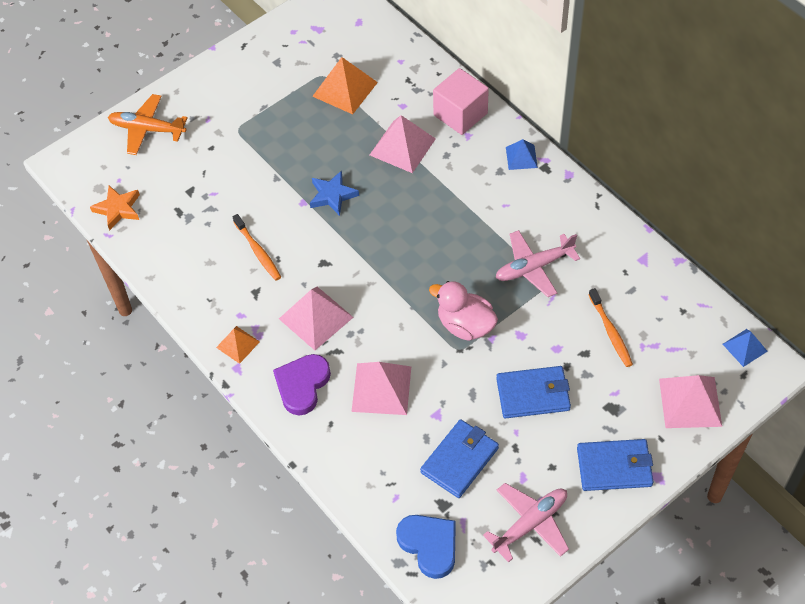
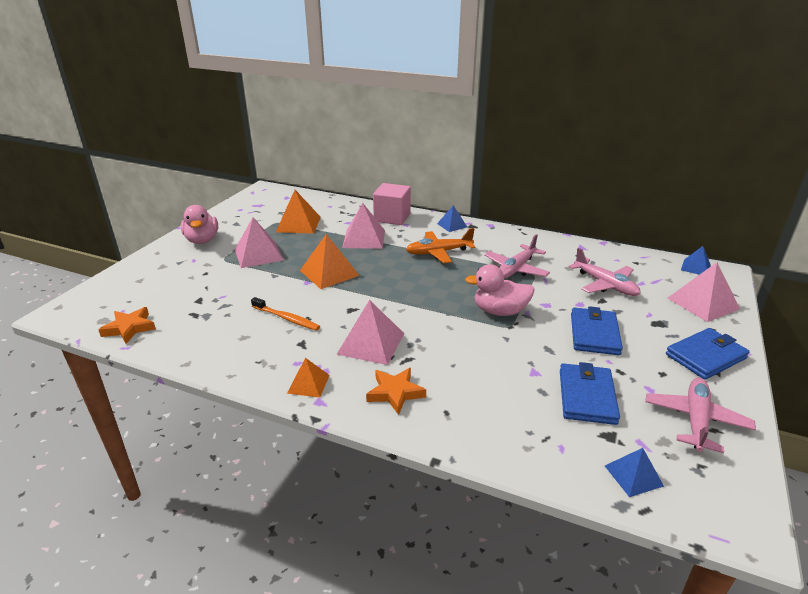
camera: 30 degrees left, 25 degrees down
orange plane [108,94,188,155] -> orange plane moved to [406,228,475,263]
purple heart [273,354,331,415] -> orange star [366,368,426,415]
blue star [310,170,359,216] -> orange pyramid [300,234,360,289]
pink pyramid [351,362,411,415] -> pink pyramid moved to [235,217,284,268]
blue heart [396,515,456,579] -> blue pyramid [605,448,664,497]
blue wallet [496,366,571,418] -> blue wallet turned 45 degrees counterclockwise [571,306,623,355]
orange toothbrush [589,288,633,367] -> pink plane [569,248,641,296]
none -> pink duck [181,205,218,244]

